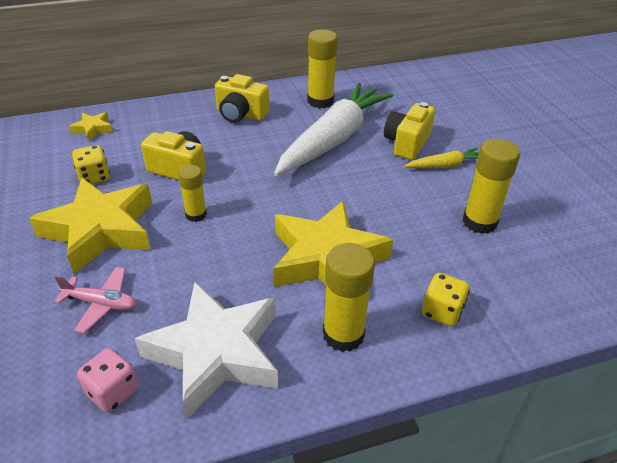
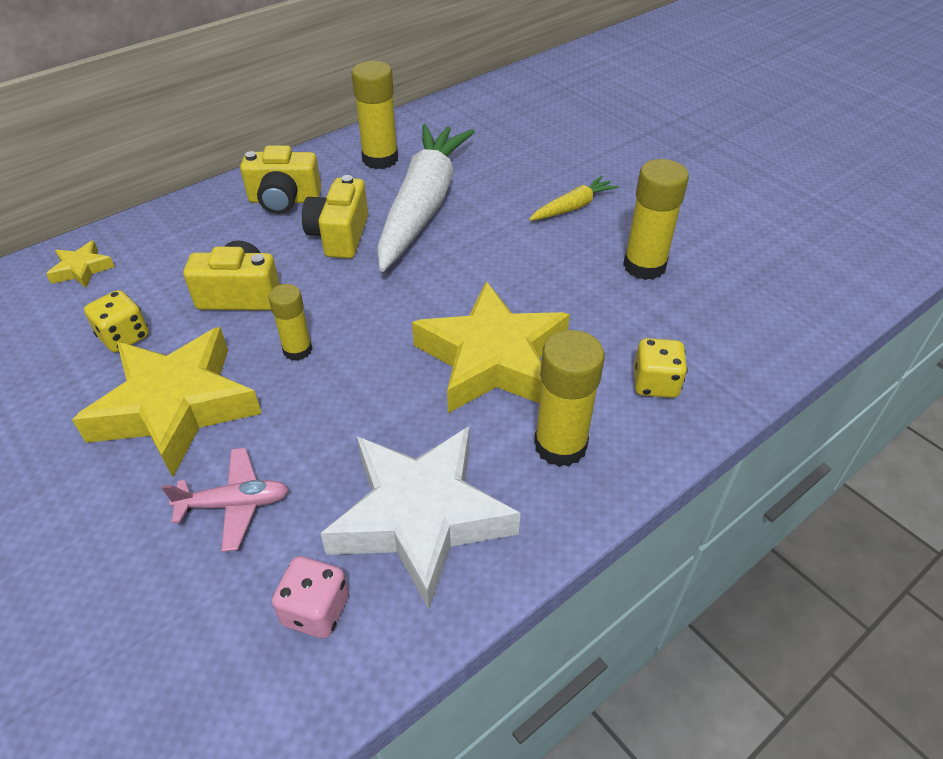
camera: 20 degrees left, 5 degrees up
yellow camera [384,102,435,160] -> yellow camera moved to [302,175,368,258]

